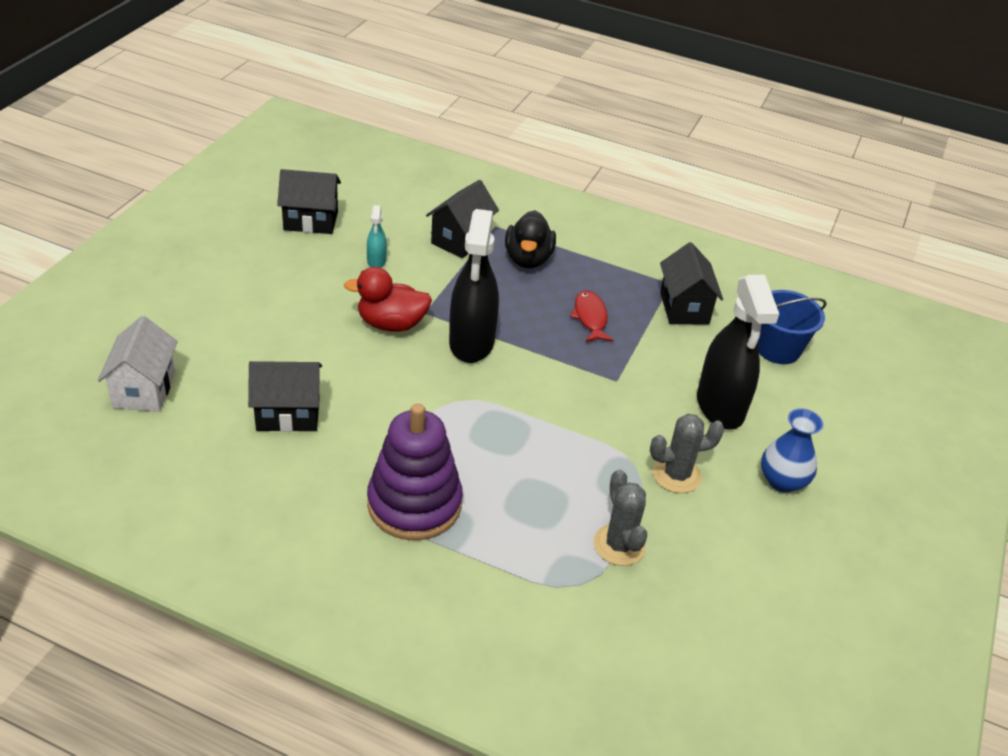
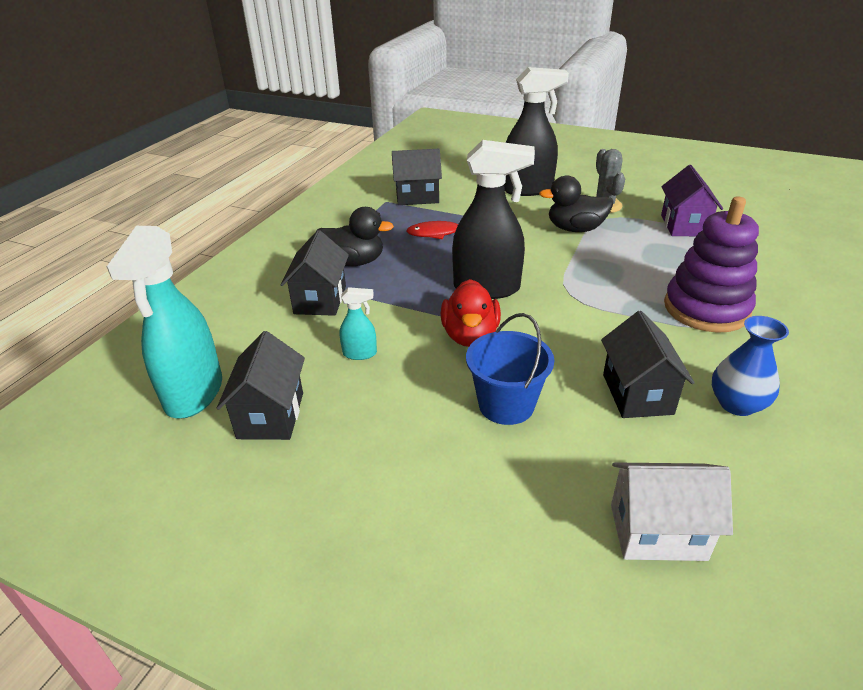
camera: 85 degrees left, 5 degrees down
black house [426,180,499,258] -> black house turned 60 degrees clockwise [280,230,349,316]
grey cactus [594,470,647,566] -> purple house [661,165,723,236]
blue bucket [757,290,827,364] -> blue bucket moved to [466,313,554,425]
blue vase [761,408,823,493] -> blue vase moved to [712,316,789,416]
none -> turquoise spray bottle [107,226,222,418]
none -> black duck [539,175,613,232]

